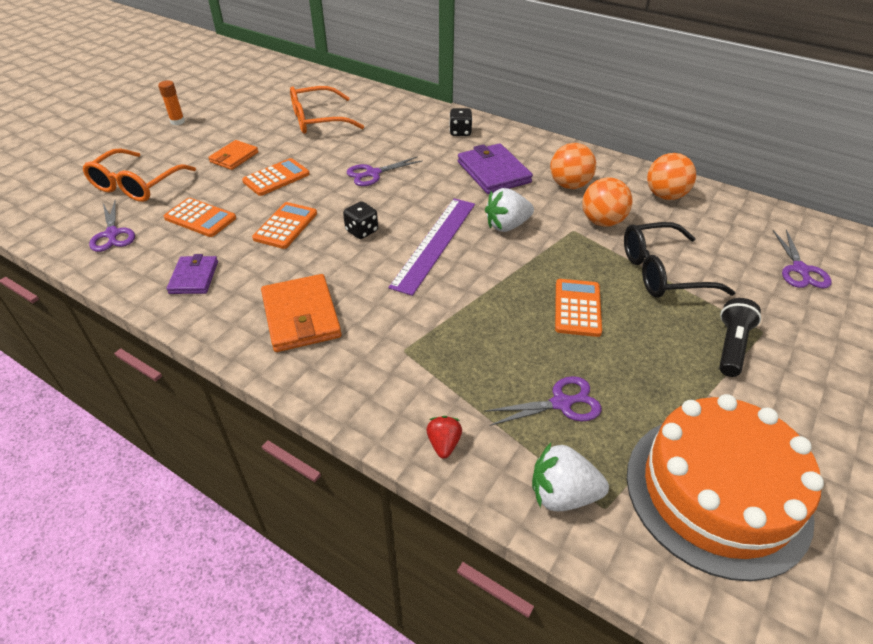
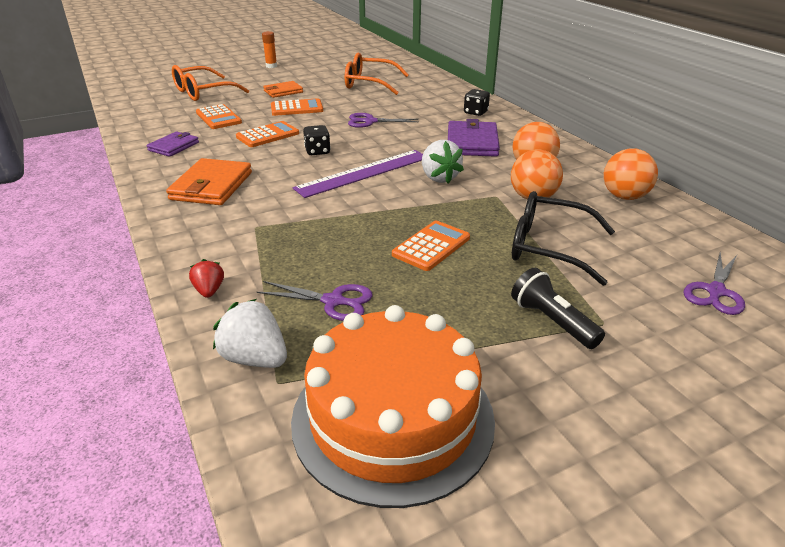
camera: 30 degrees right, 10 degrees down
purple scissors [89,200,135,252] -> none
red strawberry [426,416,462,459] -> red strawberry turned 45 degrees counterclockwise [189,259,224,298]
white strawberry [485,188,534,232] -> white strawberry turned 120 degrees counterclockwise [422,140,464,183]
black flashlight [719,298,761,377] -> black flashlight turned 90 degrees counterclockwise [511,268,605,349]

